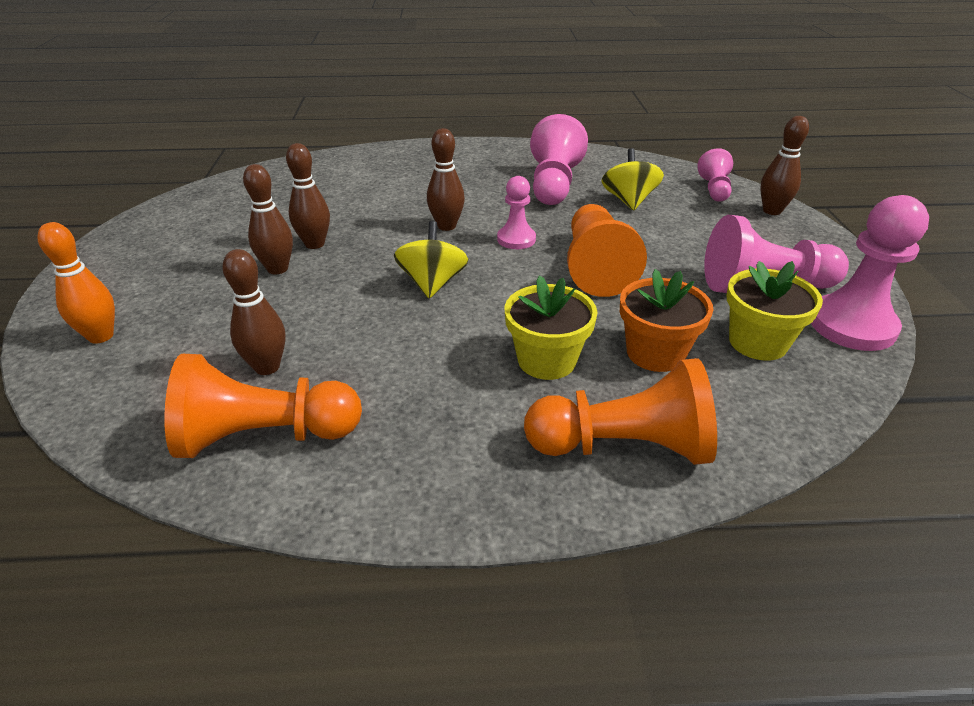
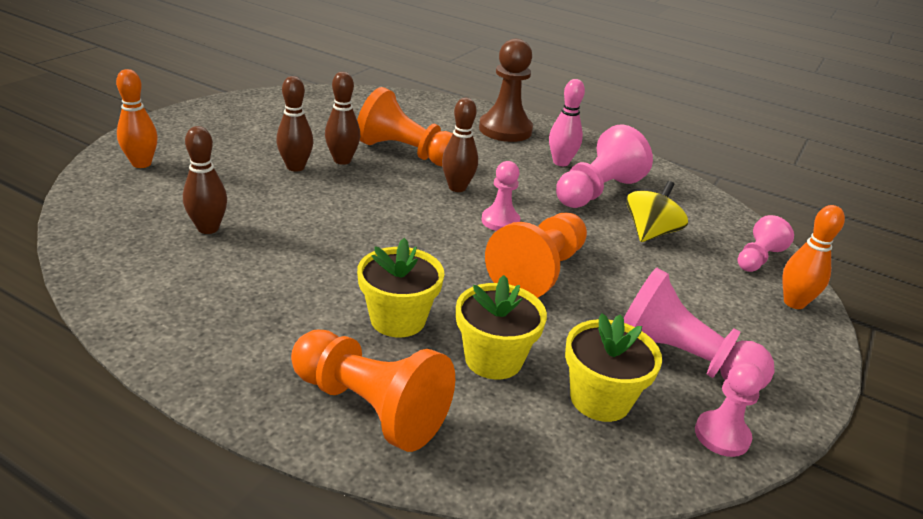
camera: 30 degrees right, 5 degrees down
orange pawn [164,354,362,458] -> orange pawn moved to [357,87,453,166]
yellow spinning top [394,221,468,298] -> none
orange flower pot [620,269,713,372] -> yellow flower pot [456,275,547,379]
brown bowling pin [760,116,809,215] -> orange bowling pin [782,205,845,309]
pink pawn [811,195,929,351] -> pink pawn [695,362,764,457], size x0.58
none -> brown pawn [479,39,533,142]
none -> pink bowling pin [549,79,585,166]

